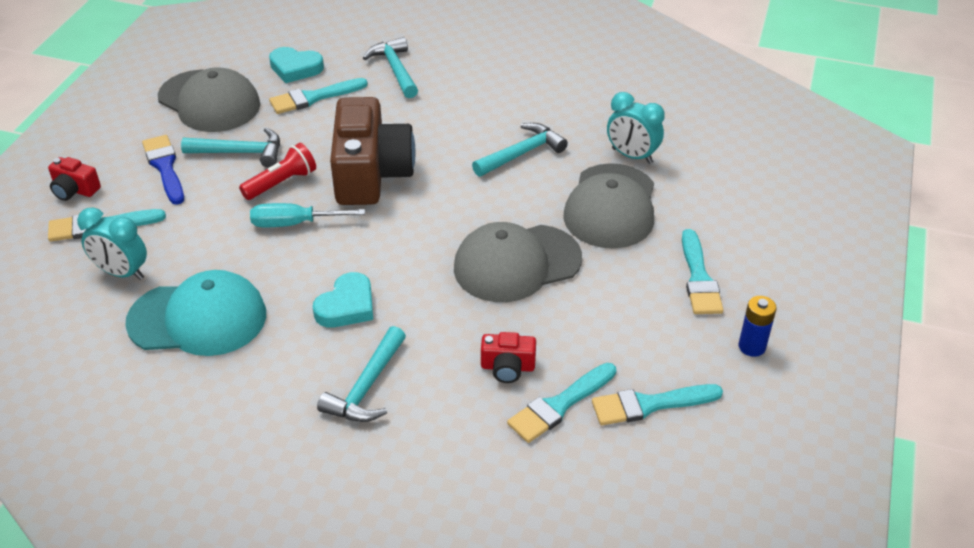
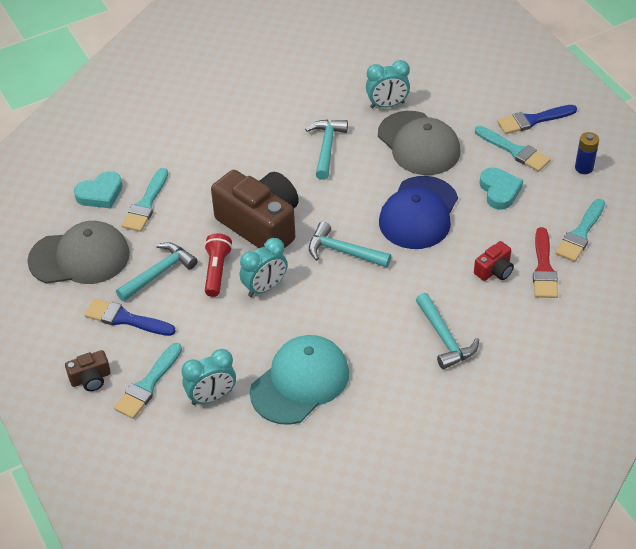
camera: 45 degrees left, 5 degrees up
red camera [48,157,101,201] -> brown camera [65,350,111,391]
turquoise screwdriver [250,203,365,227] -> turquoise clock [240,238,287,297]
turquoise heart [313,272,373,328] -> turquoise heart moved to [480,168,523,210]
turquoise hammer [363,37,418,98] -> turquoise hammer moved to [309,222,391,268]
grey cap [454,222,582,302] -> blue cap [379,176,458,249]
turquoise brush [507,363,616,443] -> red brush [533,227,558,298]
none -> blue brush [497,105,577,134]

